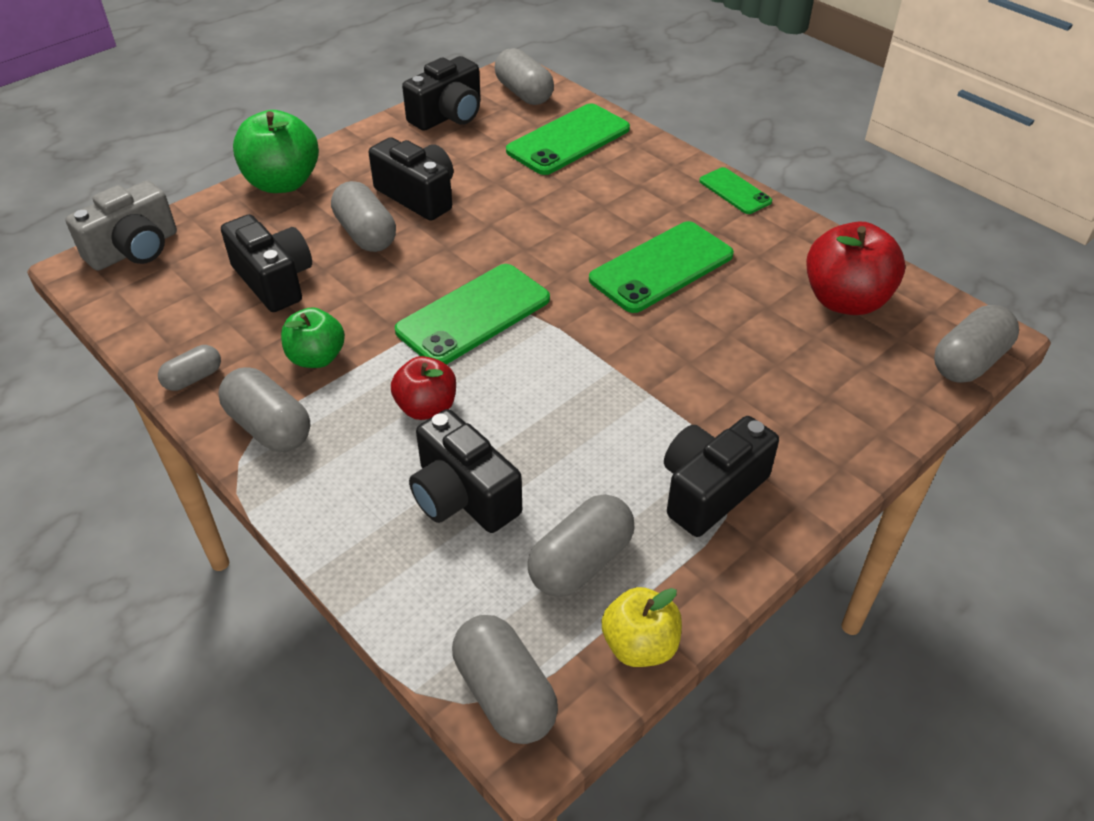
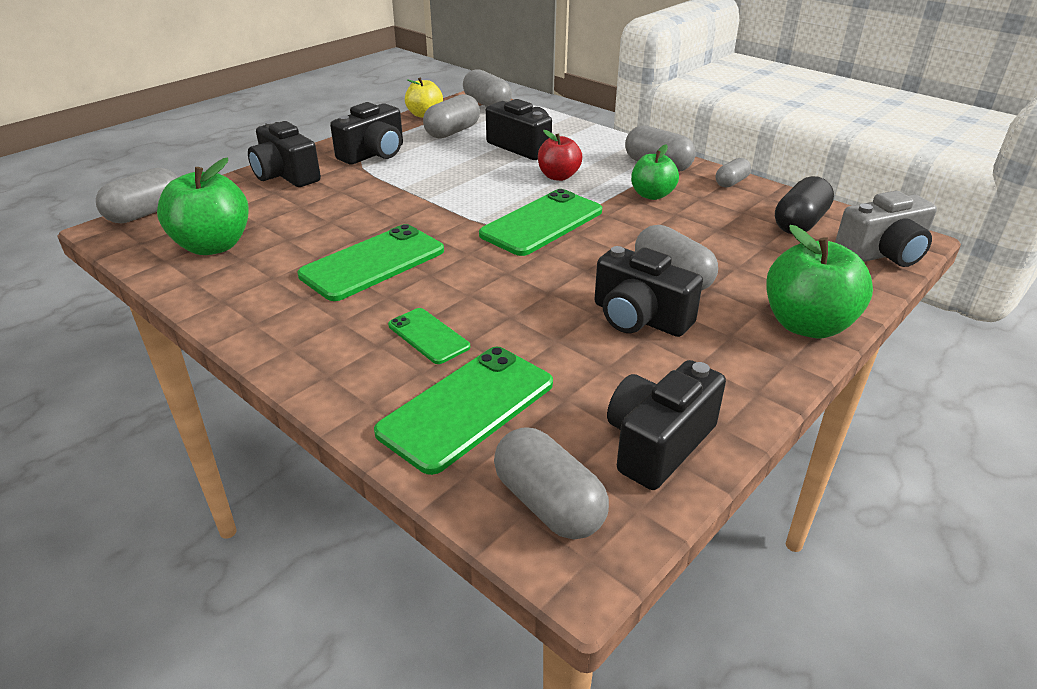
camera: 175 degrees right, 10 degrees down
grey camera [65,181,177,271] -> grey camera turned 150 degrees counterclockwise [835,191,937,267]
black camera [221,214,312,312] -> black camera moved to [248,120,321,187]
green phone [699,167,772,214] -> green phone moved to [388,308,470,364]
red apple [806,221,905,315] -> green apple [157,157,249,255]
none -> black capsule [775,176,834,234]

